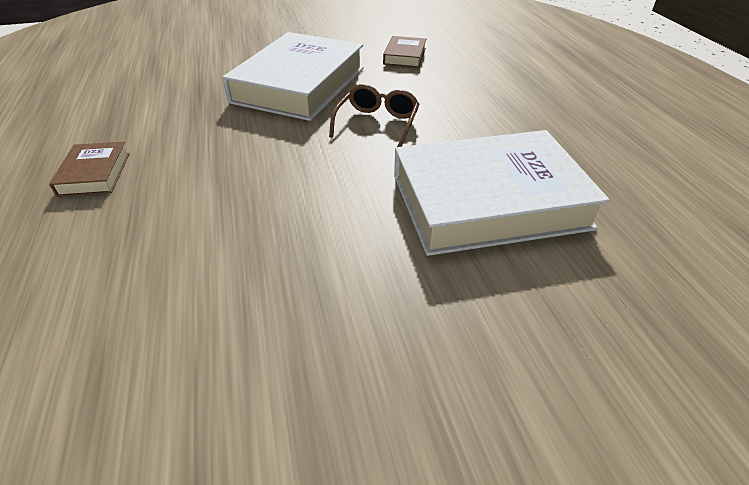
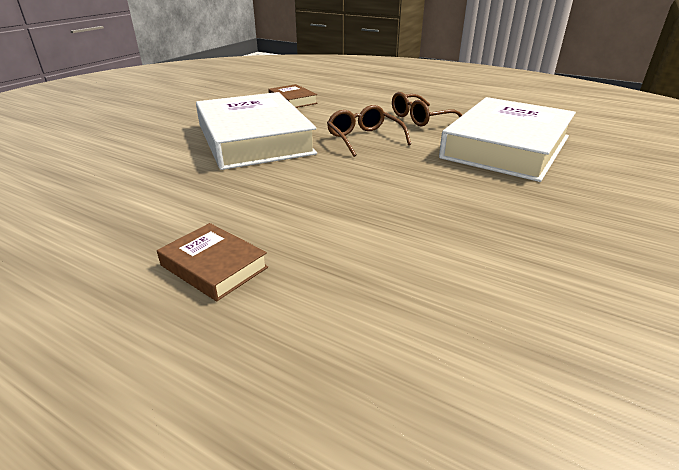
camera: 45 degrees left, 10 degrees down
none -> brown glasses [392,92,462,126]

